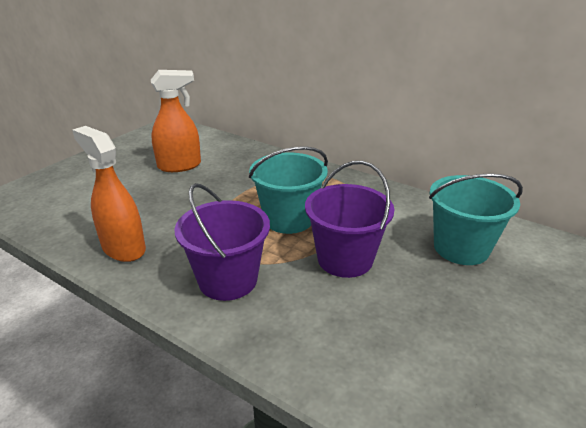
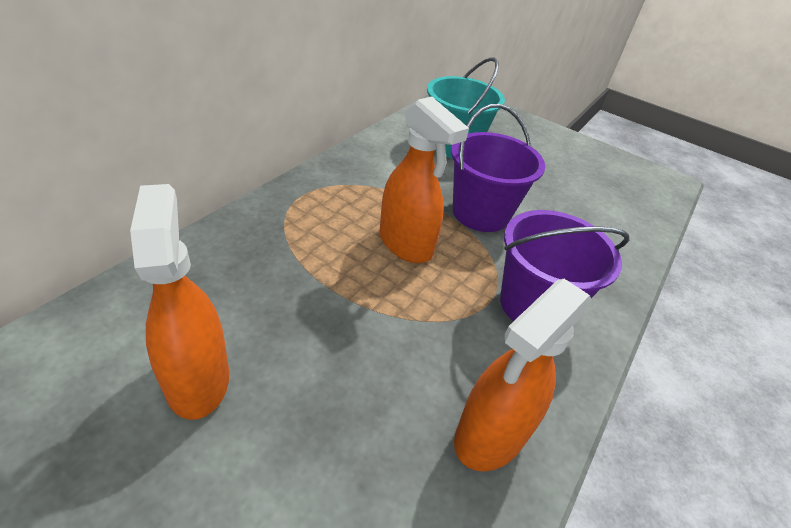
camera: 95 degrees left, 10 degrees up
turquoise bucket [249,146,328,234] -> orange spray bottle [380,97,469,263]

